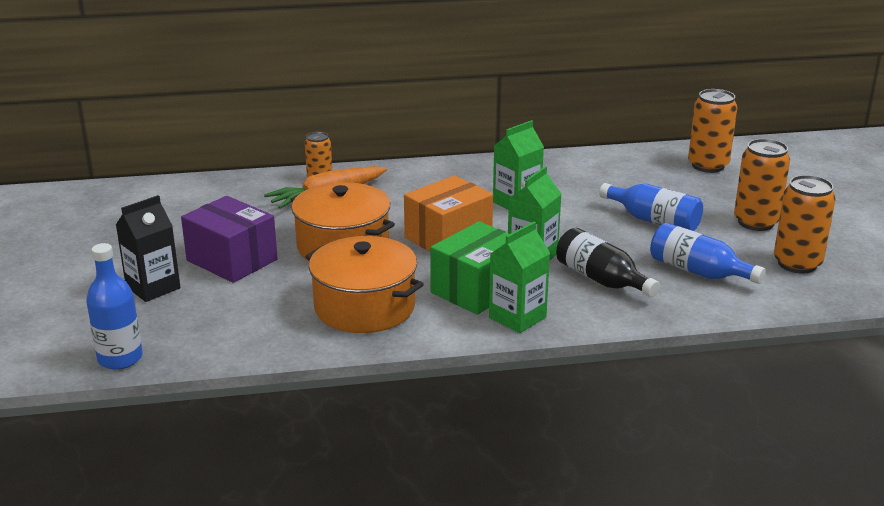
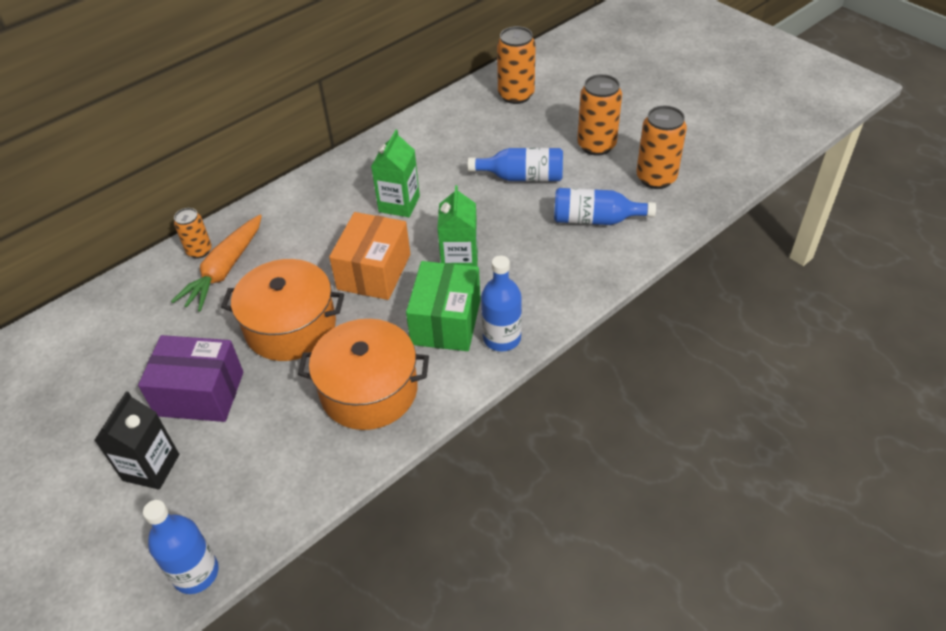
camera: 30 degrees left, 20 degrees up
green carton [489,222,550,333] -> blue bottle [481,256,522,351]
black bottle [556,228,660,297] -> none

